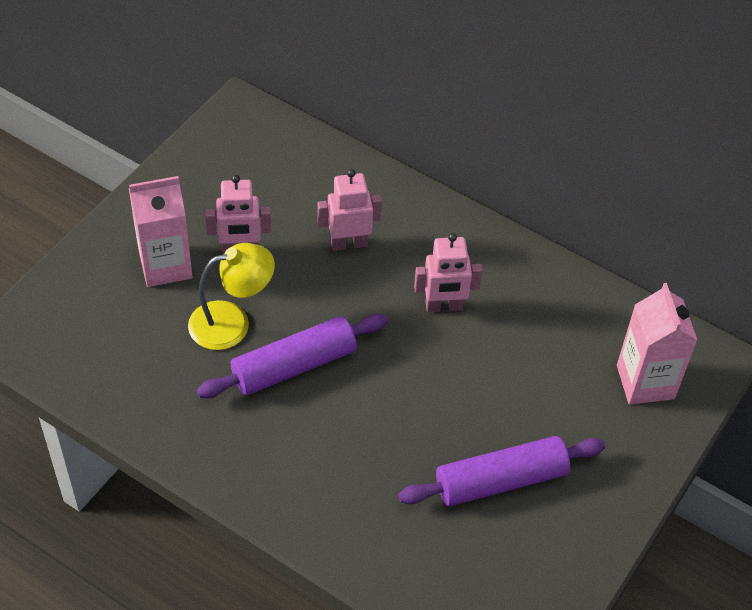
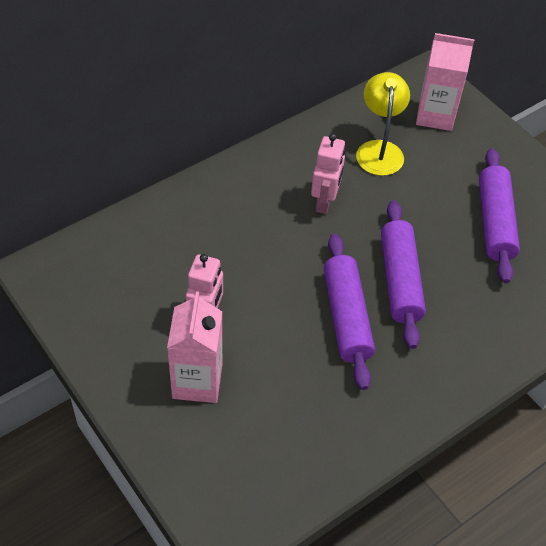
camera: 70 degrees left, 0 degrees up
yellow lamp [188,243,275,350] -> yellow lamp moved to [356,72,410,176]
pink robot [318,169,382,251] -> none
none -> purple rolling pin [381,200,426,349]

